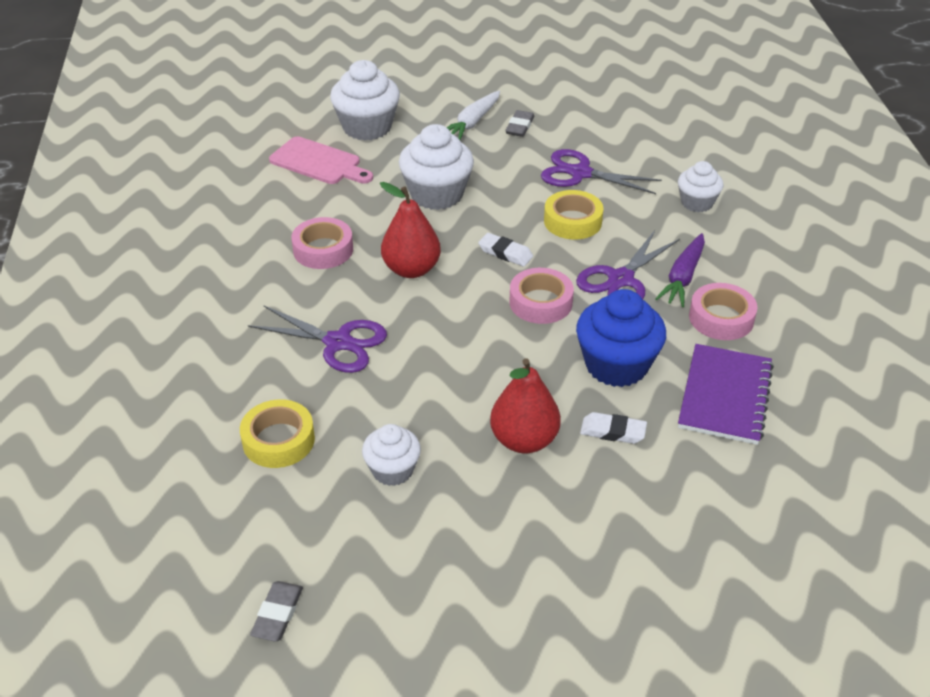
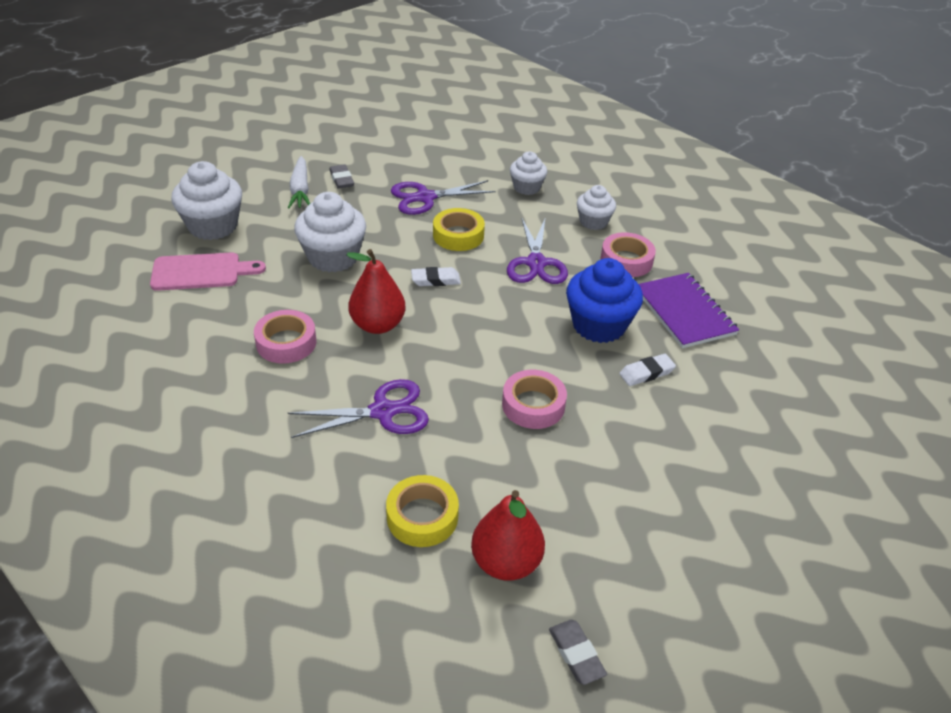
camera: 40 degrees left, 0 degrees up
white cupcake [362,424,421,486] -> white cupcake moved to [577,185,616,230]
red pear [490,358,561,453] -> red pear moved to [471,490,545,581]
pink tape [509,268,574,324] -> pink tape moved to [502,370,567,429]
purple carrot [655,233,705,307] -> none

